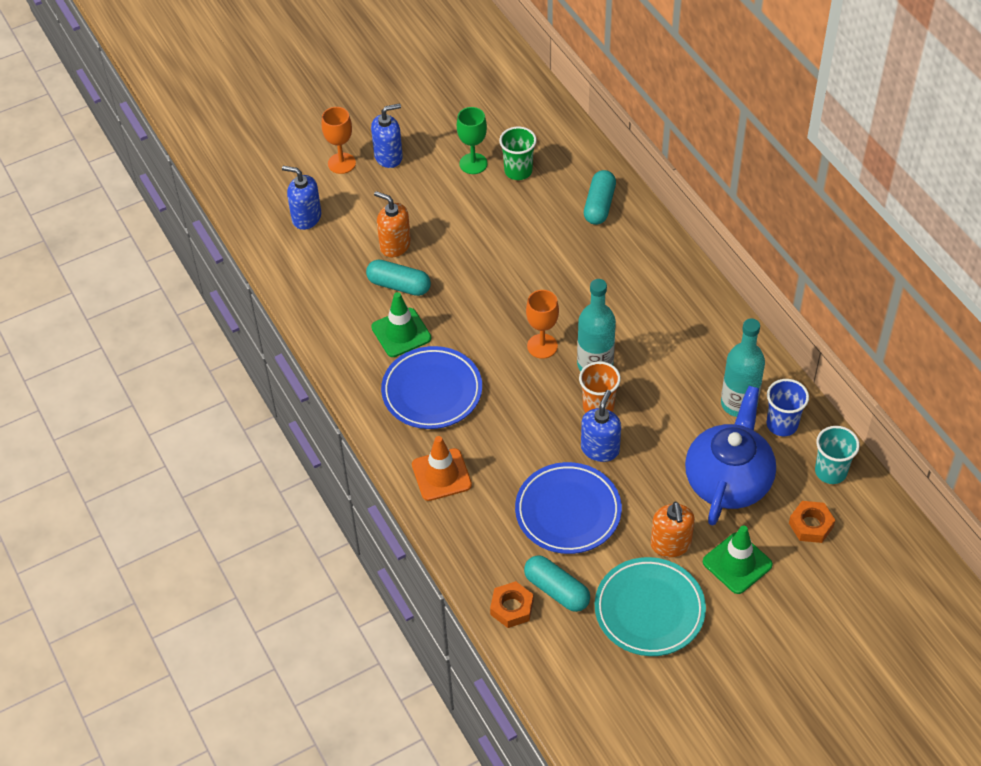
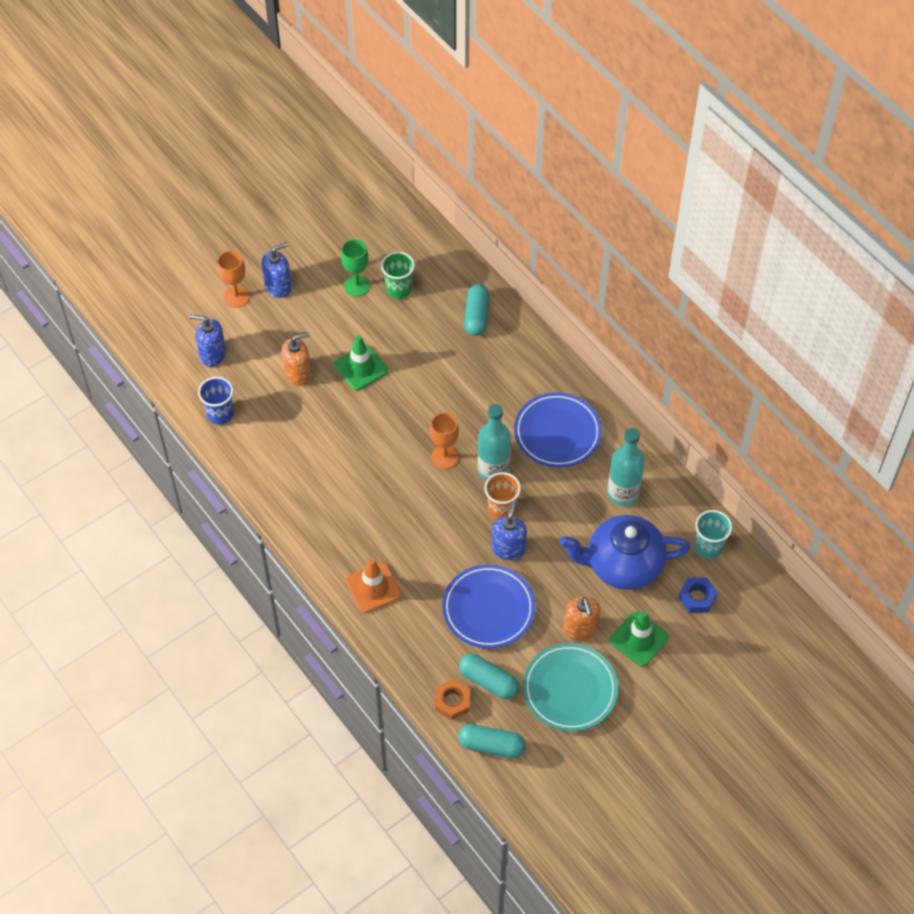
camera: 10 degrees left, 5 degrees up
turquoise capsule [366,260,431,296] -> turquoise capsule moved to [459,724,526,758]
green traffic cone [371,292,431,357] -> green traffic cone moved to [334,335,388,391]
orange soap dispenser [374,191,411,257] -> orange soap dispenser turned 135 degrees clockwise [281,332,311,386]
blue plate [381,346,482,429] -> blue plate moved to [514,393,602,468]
blue teapot [685,386,776,526] -> blue teapot turned 105 degrees counterclockwise [560,515,691,590]
blue cup [767,379,809,436] -> blue cup moved to [198,377,234,425]
orange nut [789,501,835,543] -> blue nut [678,577,718,613]

